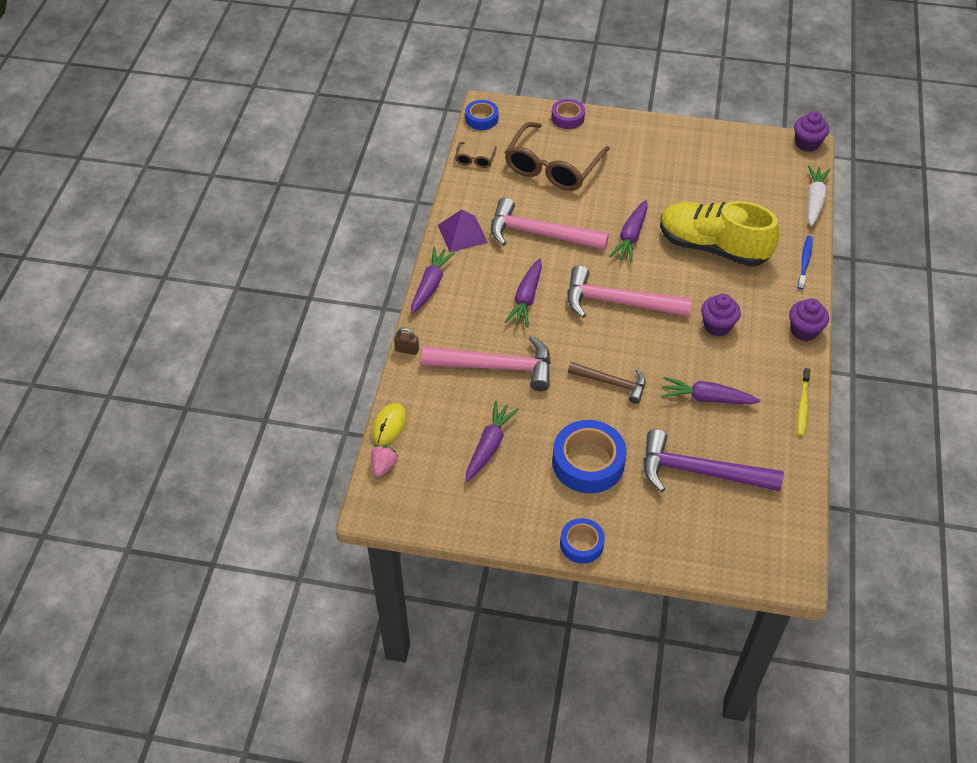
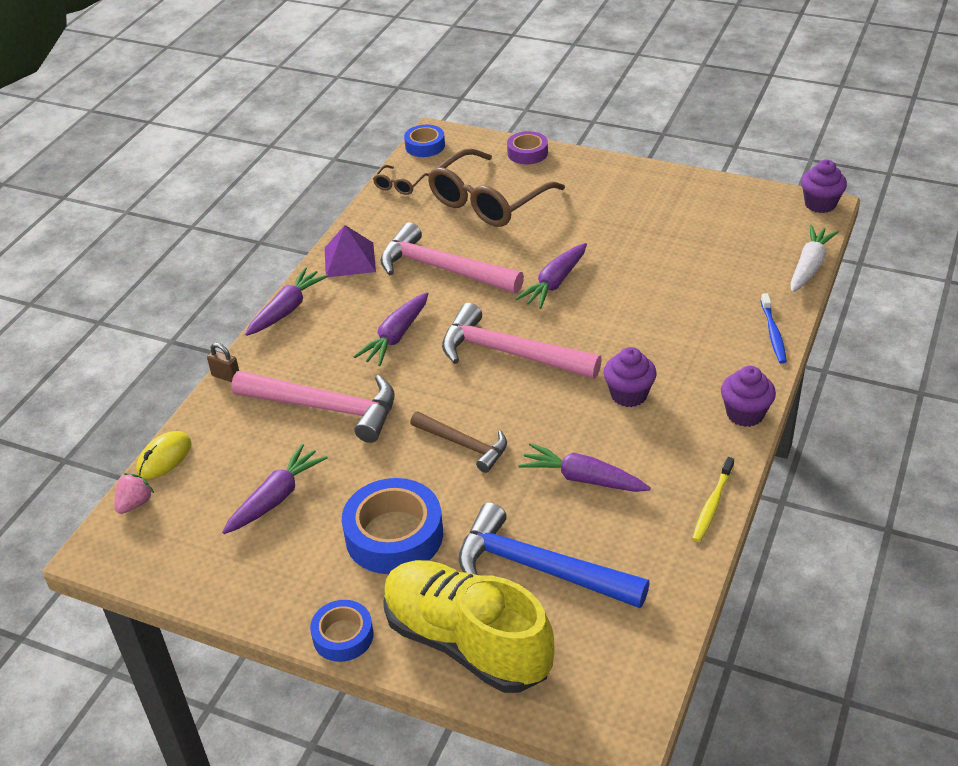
camera: 15 degrees right, 10 degrees down
purple hammer [643,429,784,492] -> blue hammer [458,502,650,608]
yellow shoe [660,201,779,267] -> yellow shoe moved to [383,560,555,693]
blue toothbrush [798,236,813,289] -> blue toothbrush turned 150 degrees clockwise [761,293,787,364]

